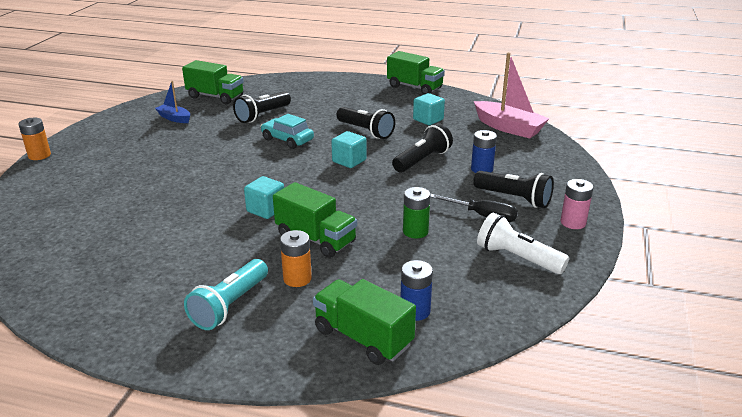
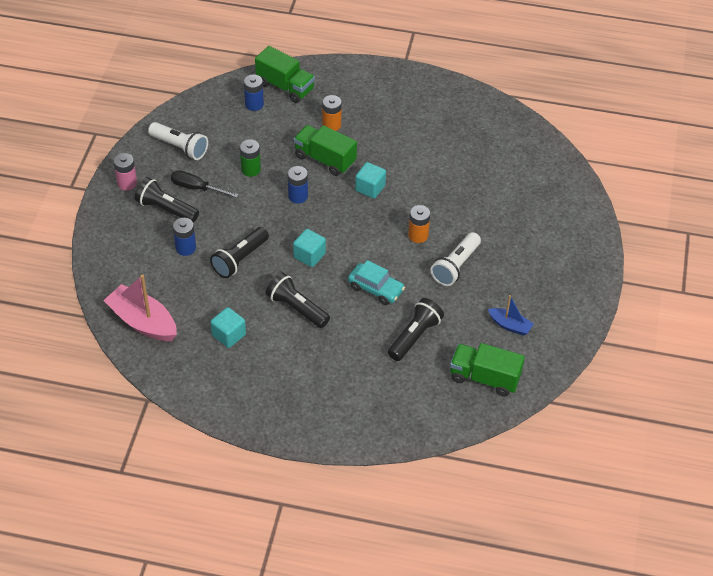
camera: 175 degrees right, 20 degrees up
orange battery [18,118,51,160] -> orange battery moved to [408,205,430,243]
turquoise flashlight [184,259,268,330] -> none
green truck [387,51,445,95] -> none
none -> blue battery [288,166,308,204]
none -> white flashlight [431,232,481,286]

